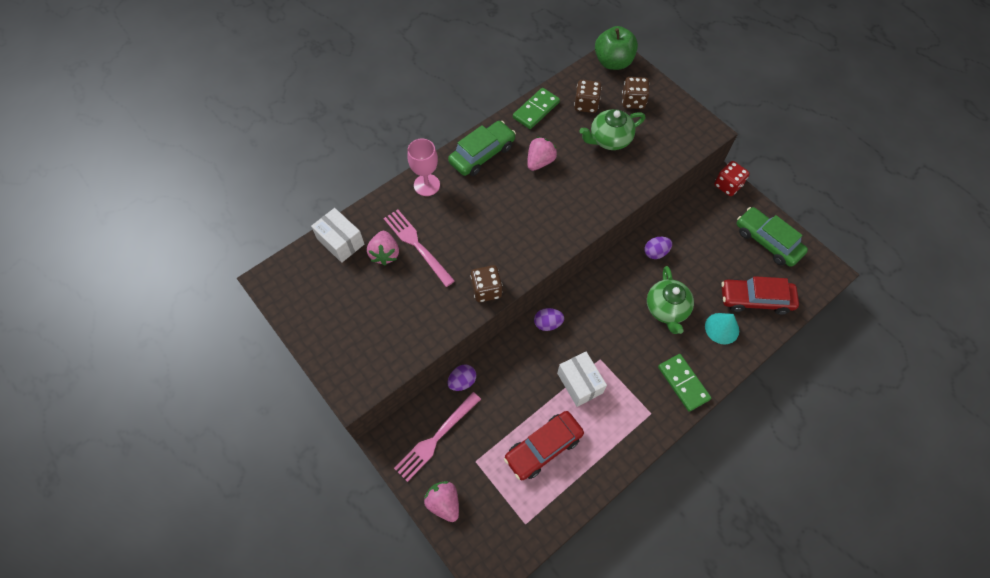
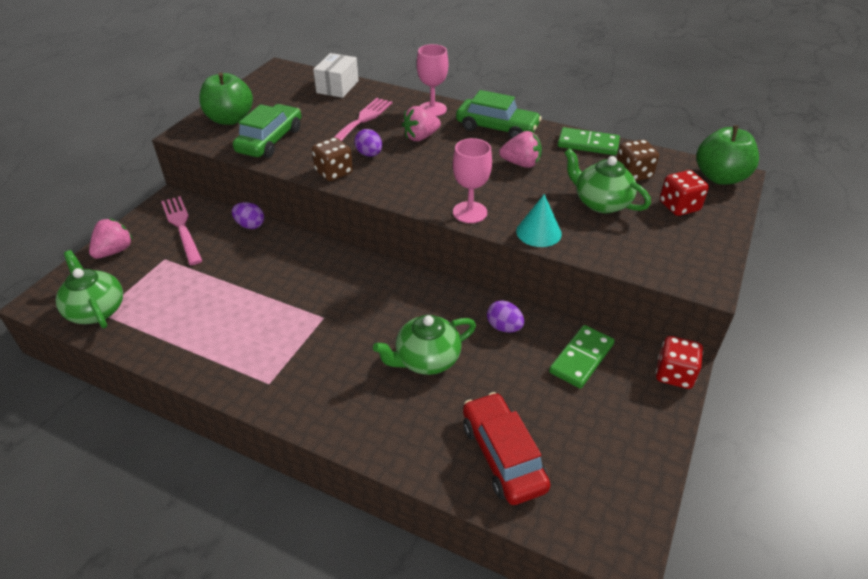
camera: 65 degrees right, 20 degrees down
pink strawberry [367,231,399,265] -> pink strawberry moved to [402,106,441,141]
pink fork [394,392,481,482] -> pink fork turned 45 degrees clockwise [161,196,202,265]
red car [504,411,584,480] -> none
purple egg [534,308,564,331] -> purple egg moved to [354,129,382,157]
white box [557,352,607,407] -> none
brown dice [622,77,649,109] -> red dice [660,170,709,216]
green domino [658,354,711,412] -> green domino moved to [549,325,614,389]
turquoise cone [705,313,739,344] -> turquoise cone moved to [516,194,562,247]
green car [737,207,808,267] -> green car moved to [233,104,301,158]
none -> green teapot [56,250,123,328]
none -> green apple [199,72,253,125]
none -> pink goblet [453,138,492,223]

